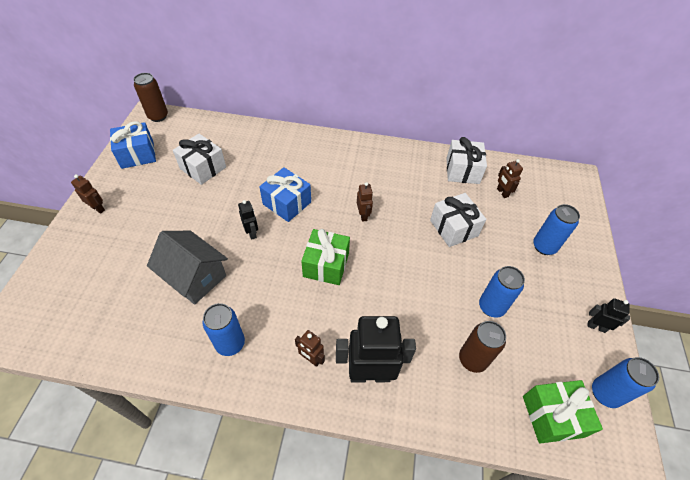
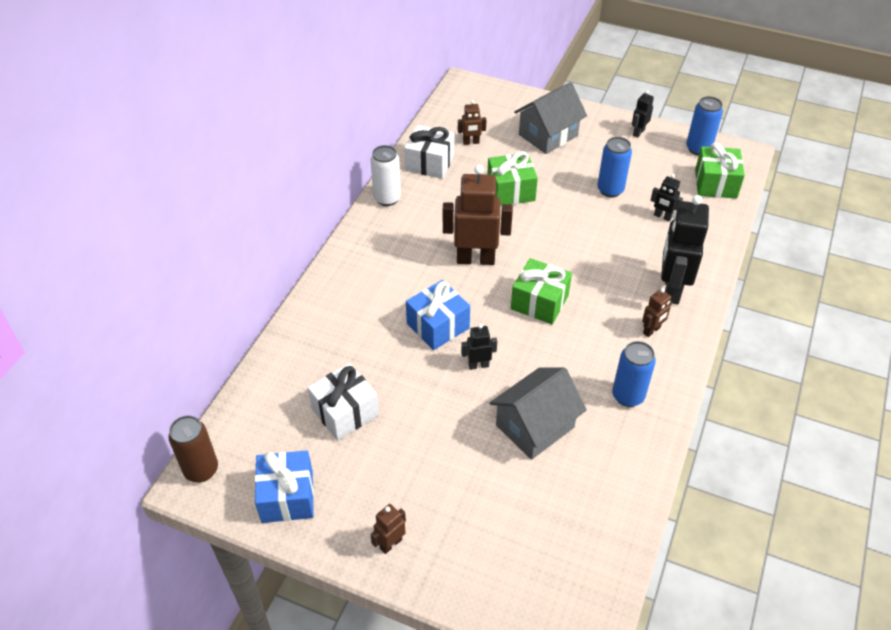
camera: 75 degrees left, 5 degrees down
brown robot [357,182,373,222] -> brown robot [443,165,513,265], size x2.10
white gift [430,193,486,247] -> green gift [487,151,538,206]
brown can [459,321,506,373] -> black robot [650,174,683,221]
blue can [533,204,580,255] -> grey house [514,82,587,154]
none -> white can [371,145,401,206]

